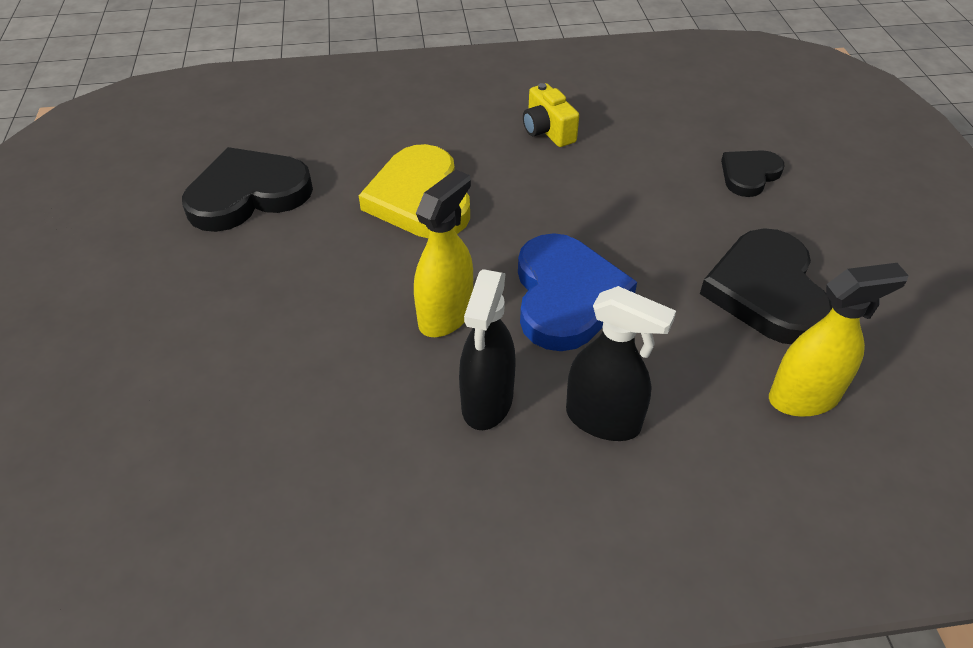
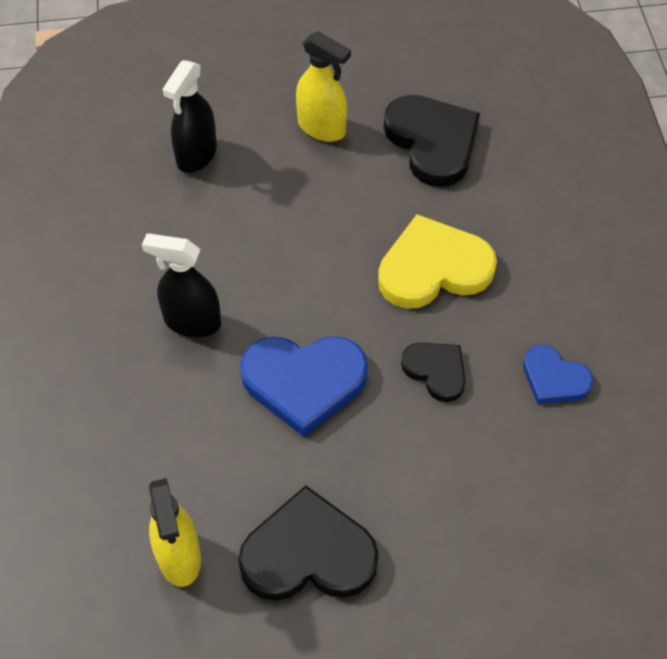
camera: 90 degrees right, 10 degrees up
yellow spray bottle [414,169,473,337] -> yellow spray bottle moved to [296,31,351,142]
yellow camera [523,83,579,147] -> blue heart [523,345,593,404]
black spray bottle [566,286,676,441] -> black spray bottle moved to [163,60,217,173]
black heart [721,150,785,197] -> black heart moved to [401,343,465,402]

